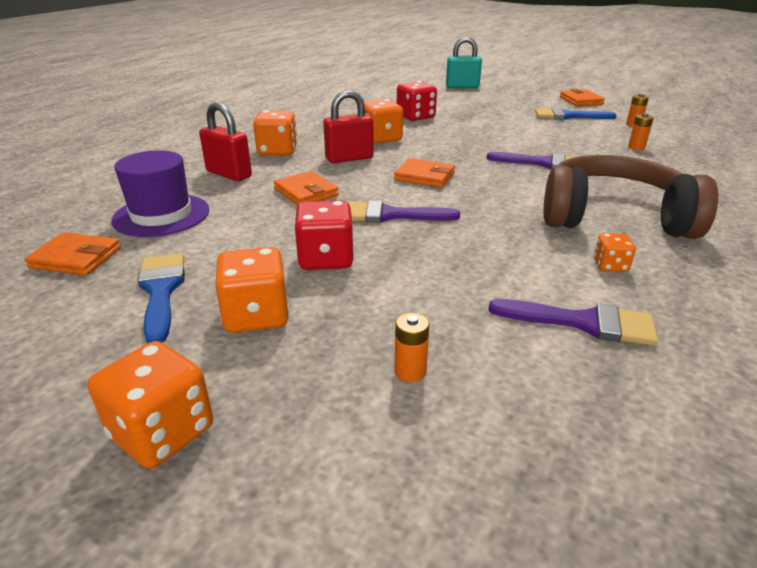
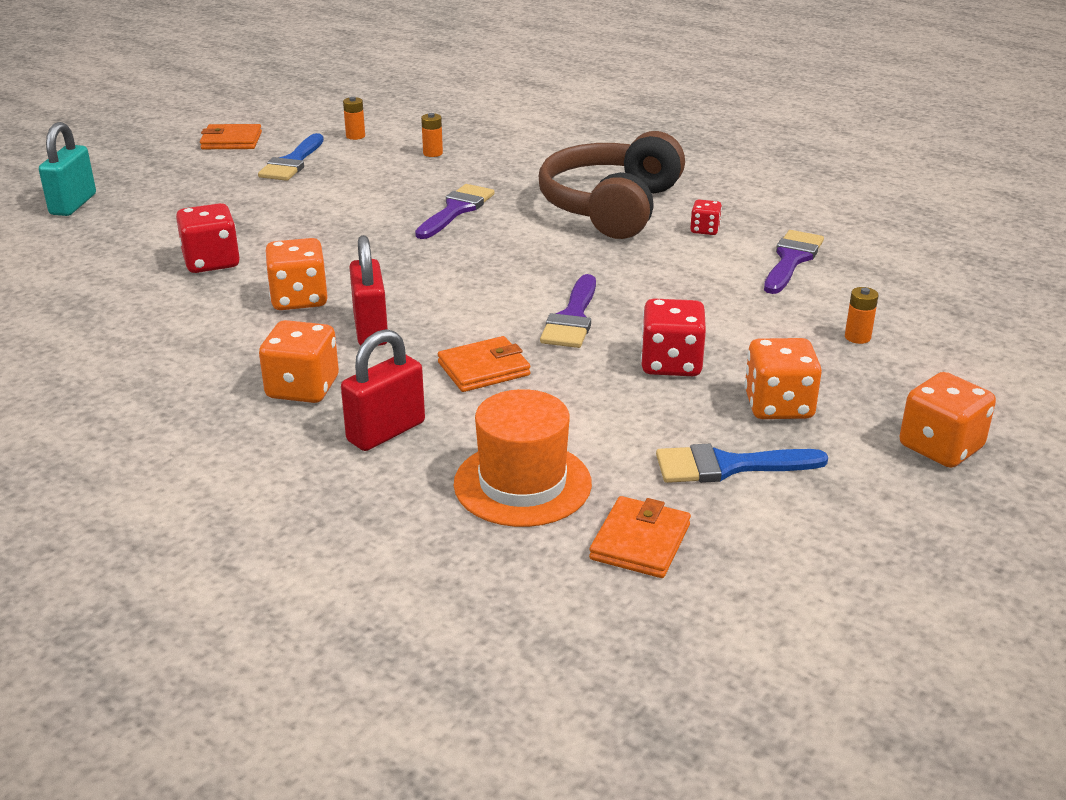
camera: 80 degrees left, 0 degrees up
purple hat [111,150,209,237] -> orange hat [454,389,592,527]
orange wallet [394,158,455,188] -> none
orange dice [594,233,636,272] -> red dice [690,200,722,235]

